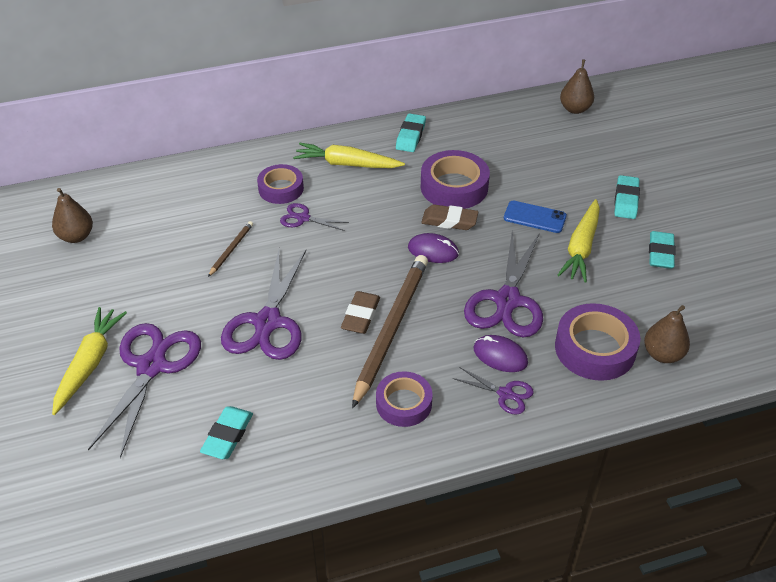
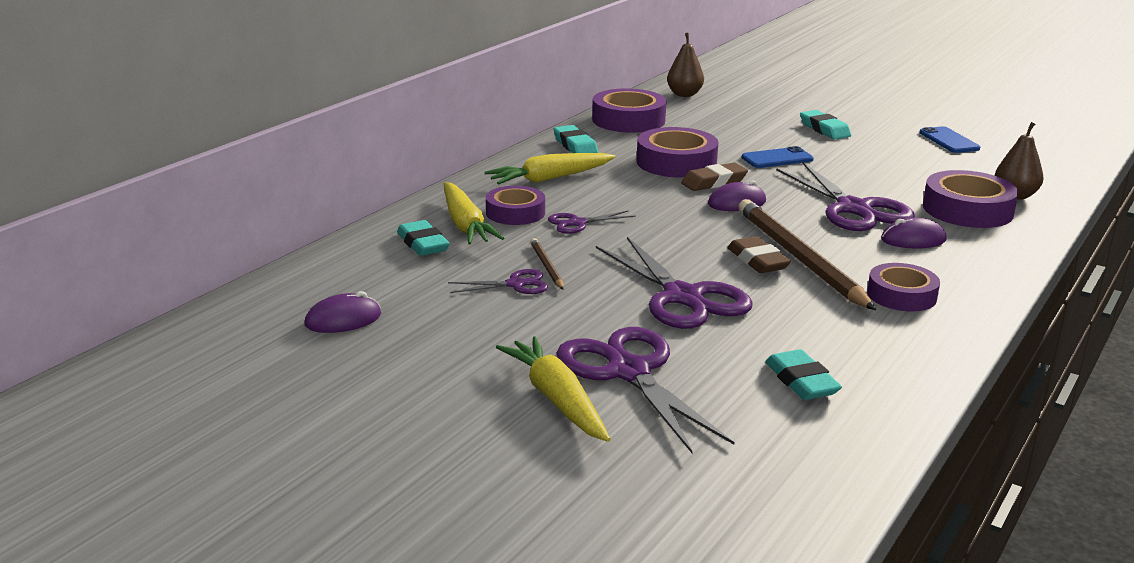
camera: 40 degrees left, 20 degrees down
brown pear [52,188,93,243] -> purple mouse [304,291,381,333]
purple scissors [453,367,534,415] -> purple scissors moved to [448,269,548,294]
yellow carrot [558,199,600,283] -> yellow carrot moved to [444,182,504,244]
turquoise eraser [649,231,676,269] -> turquoise eraser moved to [397,220,449,256]
none -> purple tape [592,88,666,133]
none -> blue phone [919,126,980,153]

